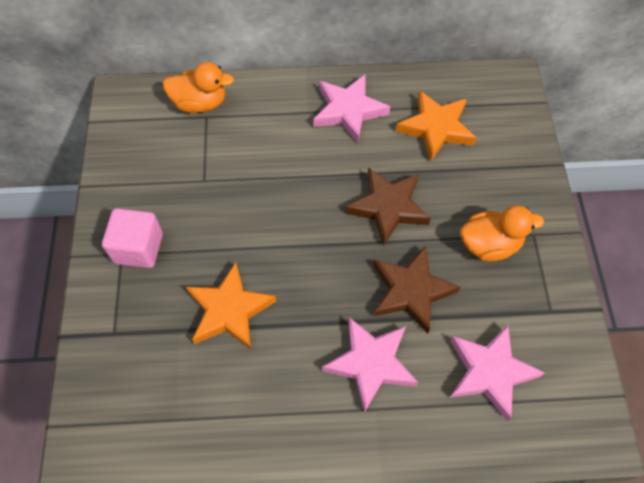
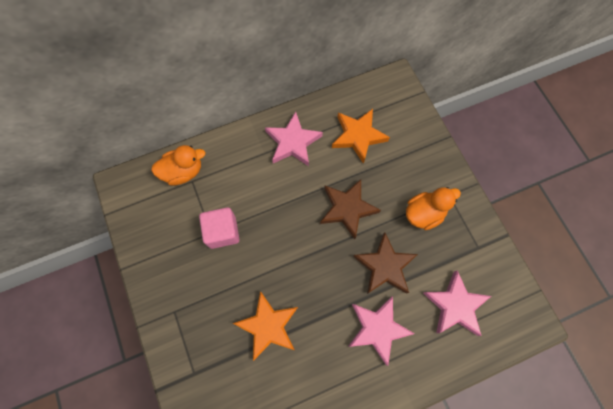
camera: 20 degrees left, 10 degrees up
pink cube [102,208,163,268] -> pink cube moved to [199,208,240,249]

